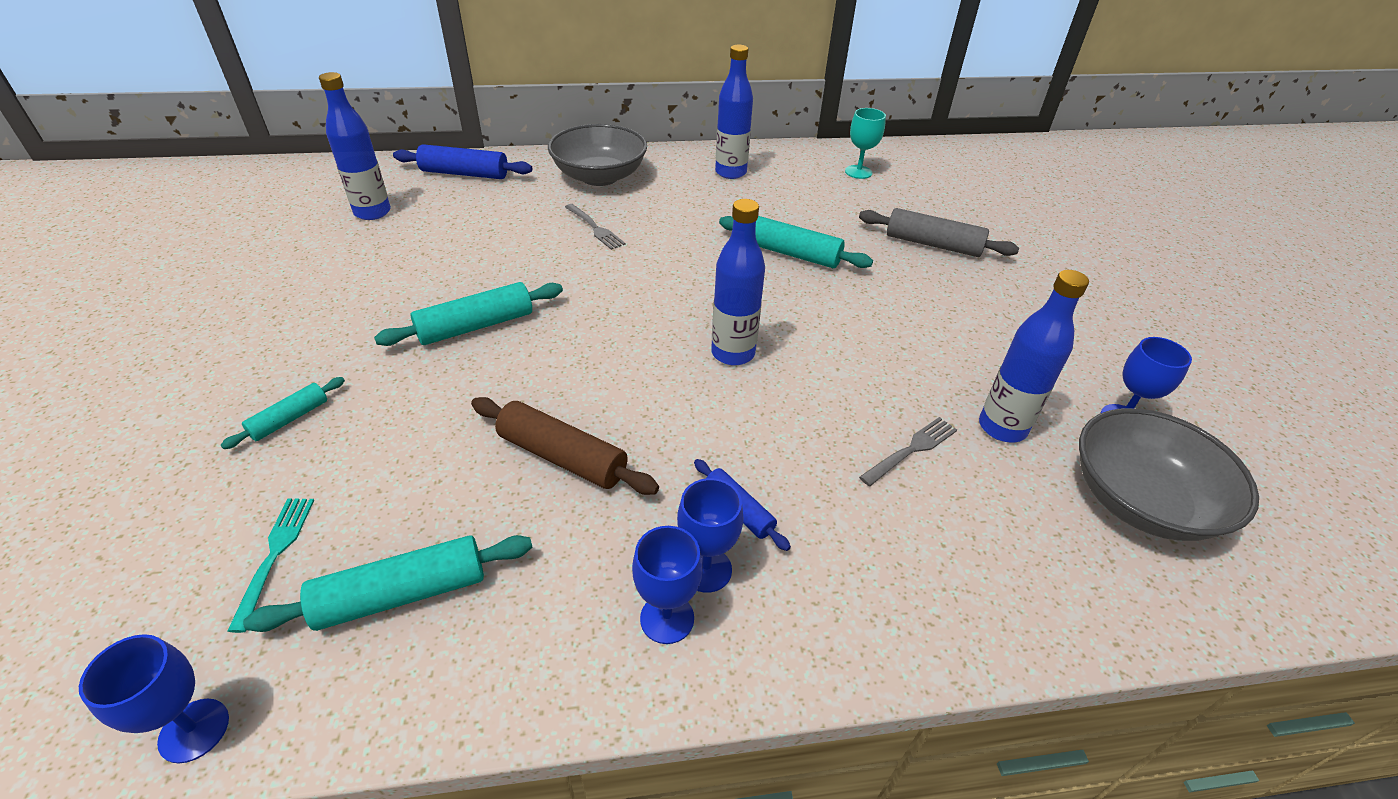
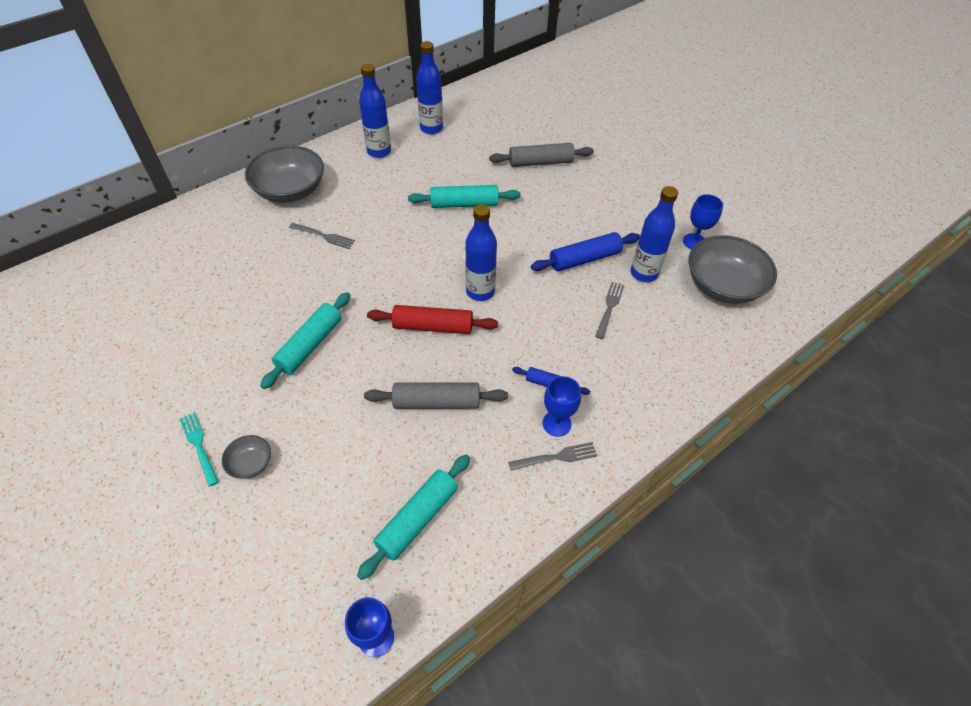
camera: 30 degrees left, 10 degrees up
turquoise rolling pin [221,377,345,449] -> grey bowl [222,435,271,479]
turquoise fork [228,499,314,633] -> turquoise fork moved to [180,412,219,487]
blue bottle [319,72,391,220] -> blue bottle moved to [416,41,443,134]
blue rolling pin [393,144,532,179] -> blue rolling pin moved to [531,232,640,271]
brown rolling pin [471,397,659,495] -> grey rolling pin [364,383,508,409]
blue goblet [632,526,703,644] -> grey fork [508,442,597,471]
turquoise goblet [845,108,886,179] -> none
none -> red rolling pin [367,305,498,334]

